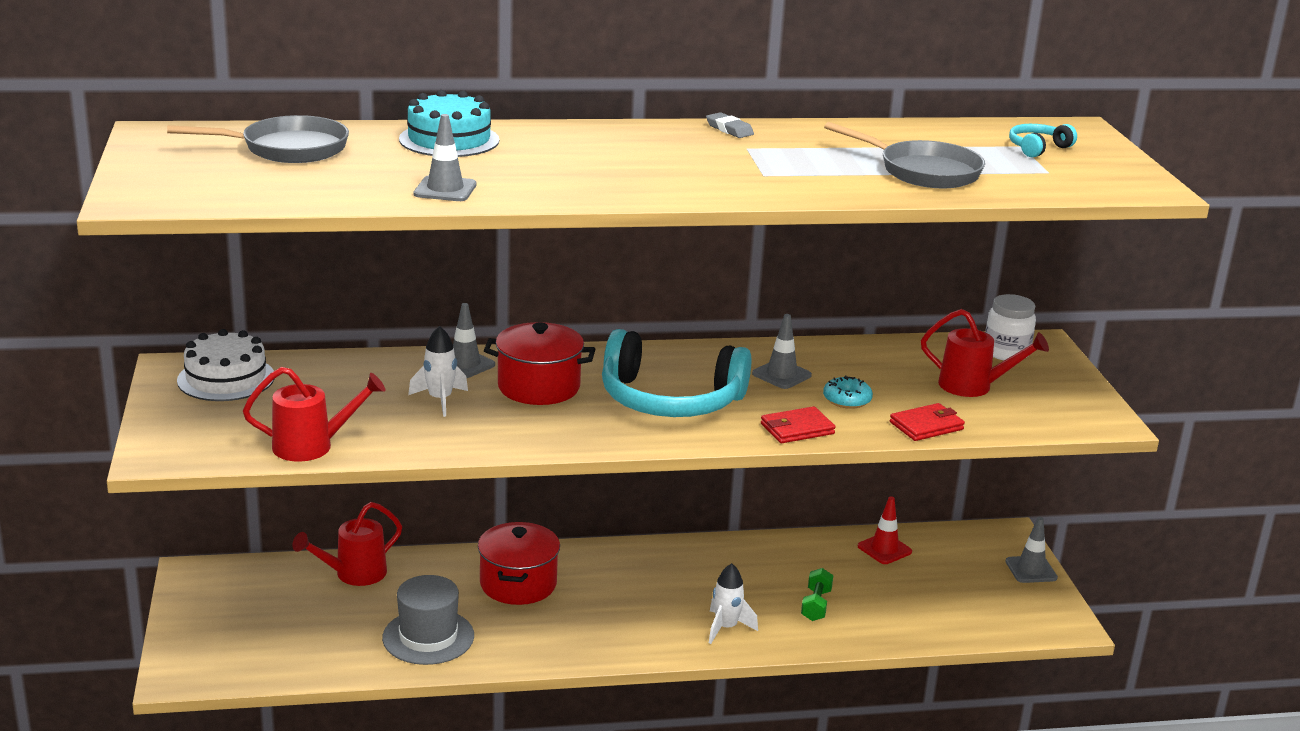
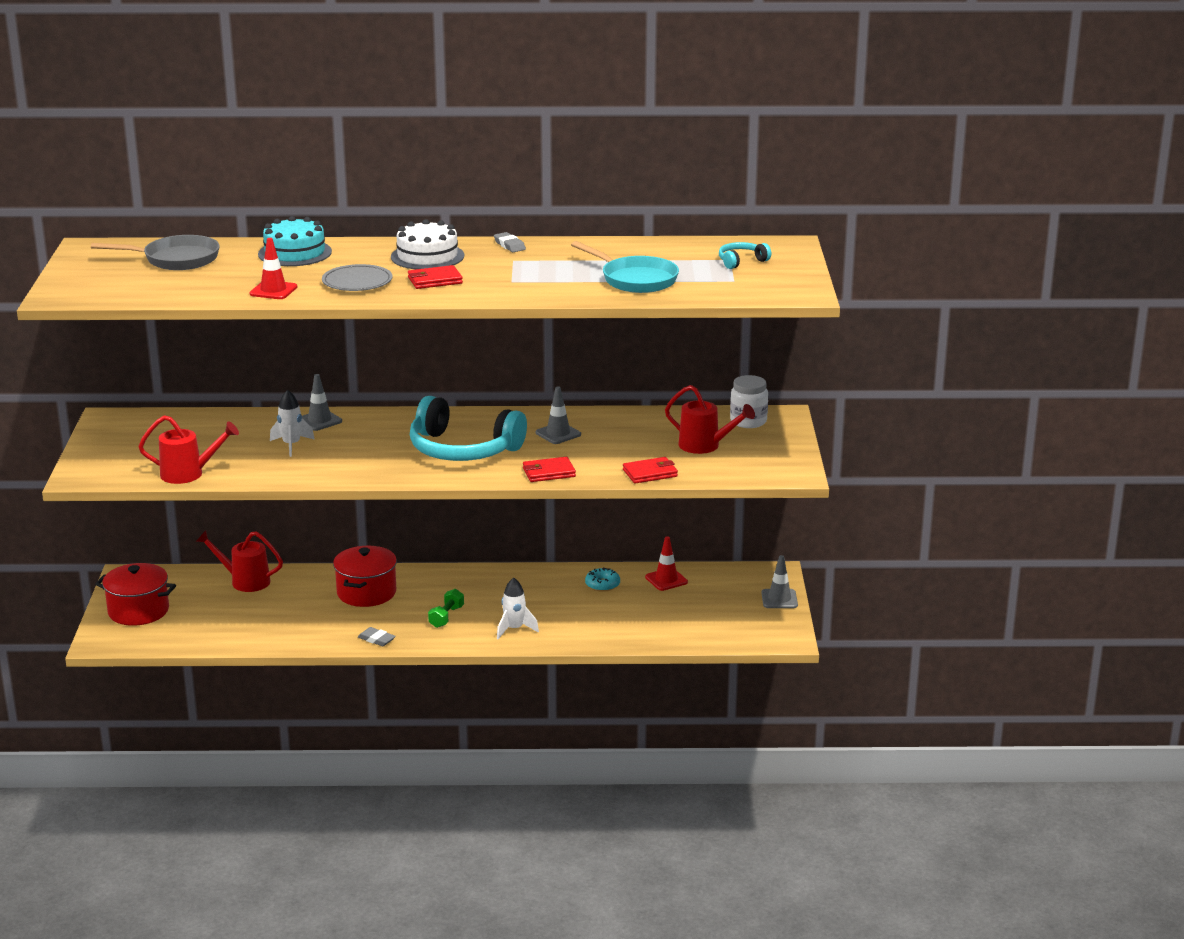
camera: 10 degrees right, 0 degrees up
white cake [177,329,275,401] -> white cake moved to [391,219,464,269]
red watering can [292,502,402,586] -> red watering can turned 45 degrees clockwise [196,531,283,592]
grey hat [382,575,474,665] -> none
grey traffic cone [414,114,476,201] -> red traffic cone [249,238,297,299]
red pot [484,322,596,405] -> red pot moved to [95,563,176,626]
green dumbbell [801,568,833,621] -> green dumbbell moved to [428,589,464,628]
turquoise donut [823,376,873,409] -> turquoise donut moved to [585,567,620,592]
grey pan [824,122,985,188] -> turquoise pan [571,241,679,293]
none -> grey plate [322,264,393,291]
none -> grey eraser [358,627,396,646]
none -> red wallet [408,265,463,289]

